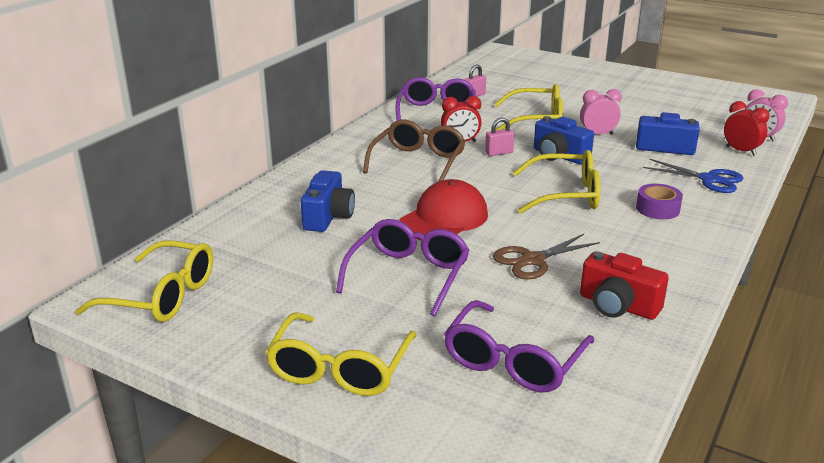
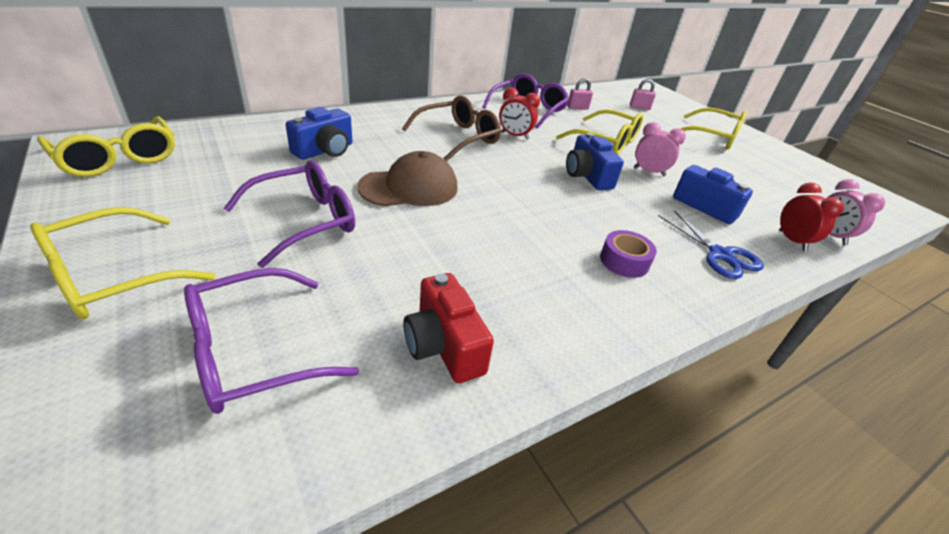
camera: 25 degrees right, 10 degrees up
red cap [399,179,488,240] -> brown cap [357,151,458,207]
pink padlock [485,118,515,156] -> pink padlock moved to [630,79,656,110]
brown scissors [493,234,600,279] -> none
yellow glasses [513,150,601,213] -> yellow glasses moved to [680,107,748,150]

